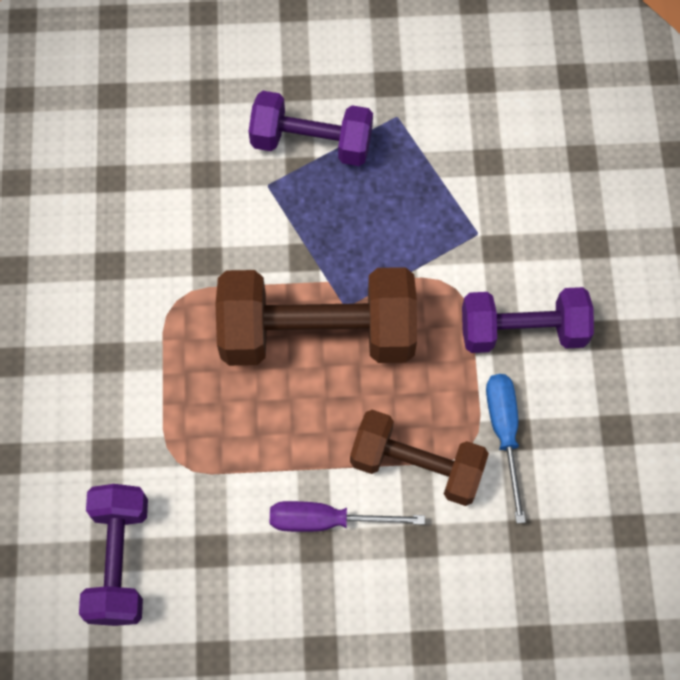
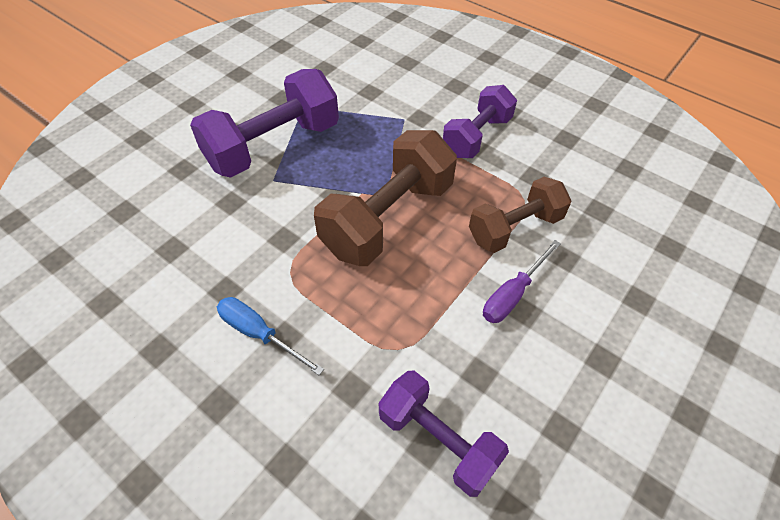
camera: 50 degrees left, 15 degrees down
purple dumbbell [248,91,373,166] -> purple dumbbell [190,69,339,178], size x1.55
blue screwdriver [486,374,526,524] -> blue screwdriver moved to [217,297,324,375]

